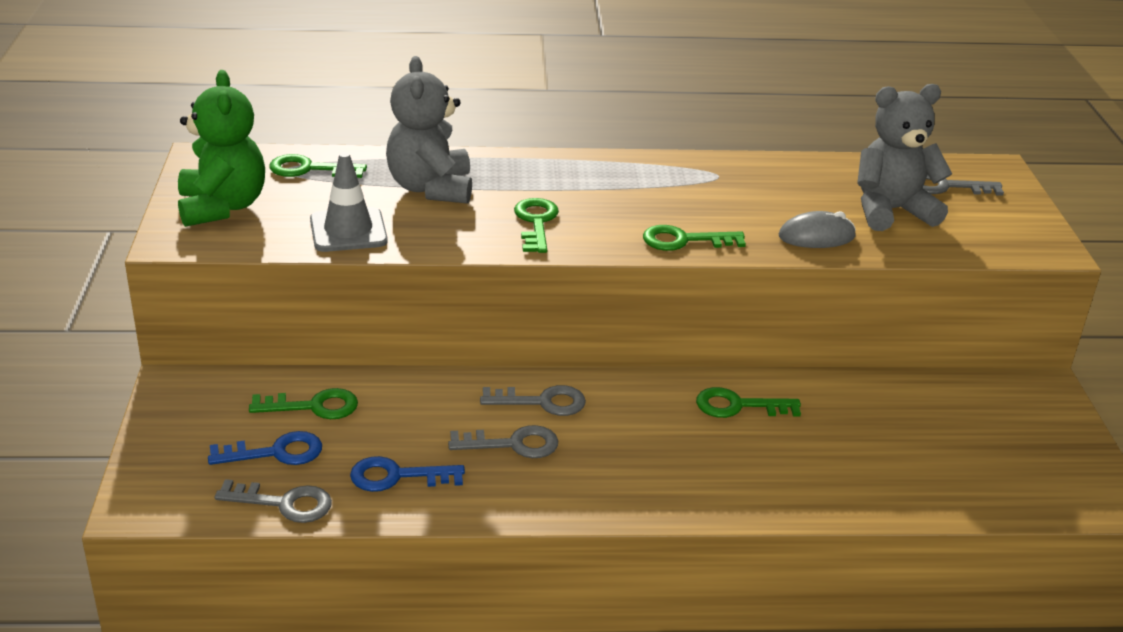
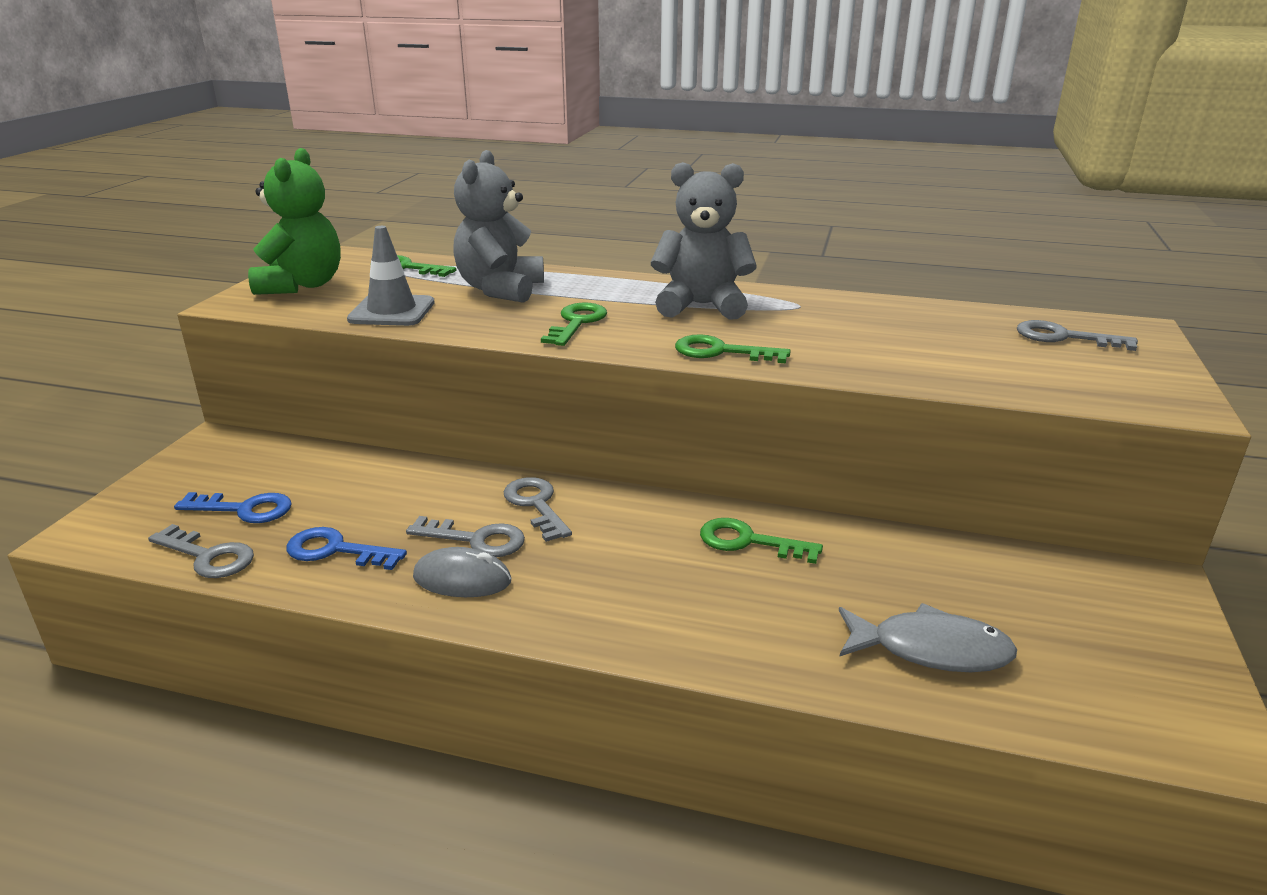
camera: 20 degrees right, 5 degrees down
green key [249,388,358,419] -> none
grey key [480,385,586,416] -> grey key turned 135 degrees counterclockwise [504,477,572,542]
grey mouse [779,211,856,248] -> grey mouse moved to [413,547,511,597]
grey teddy bear [857,84,952,231] -> grey teddy bear moved to [651,162,757,320]
none -> grey fish [839,603,1017,672]

